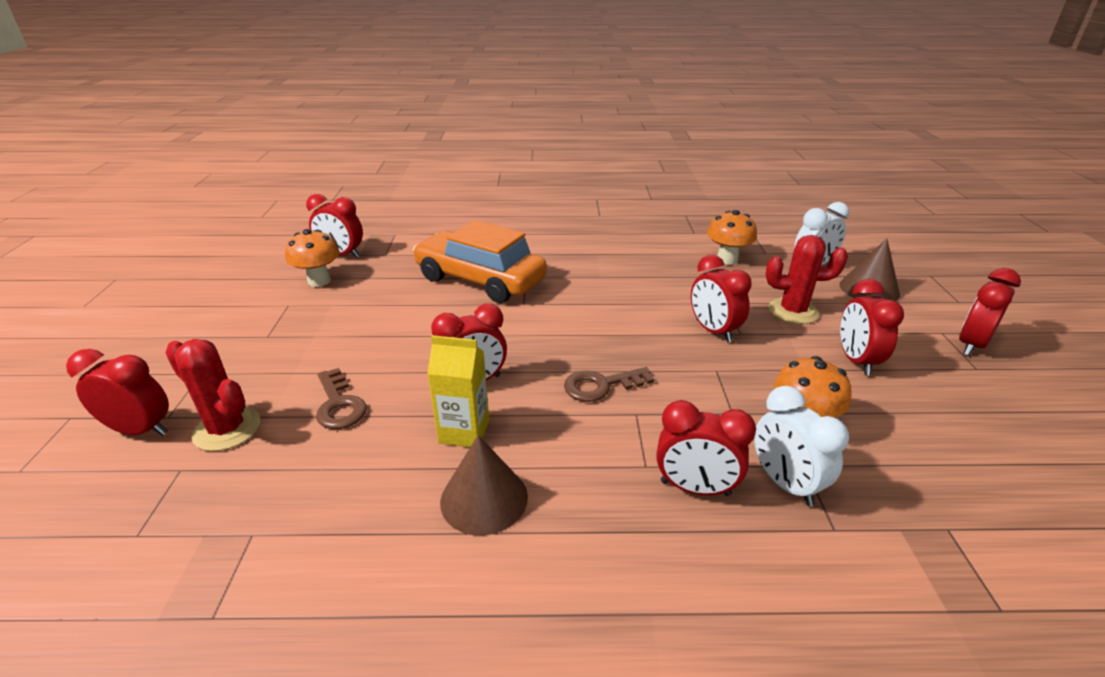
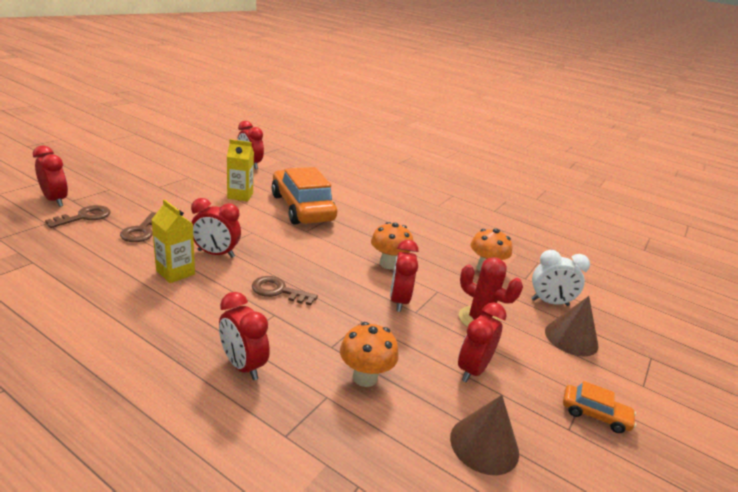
camera: 30 degrees right, 5 degrees down
red cactus [165,339,260,451] -> brown key [45,205,110,228]
orange mushroom [285,229,340,287] -> orange mushroom moved to [371,222,413,269]
brown cone [440,435,528,536] -> brown cone moved to [450,395,519,475]
white clock [754,386,849,506] -> none
red clock [959,268,1021,356] -> orange car [563,381,636,433]
none -> yellow carton [227,139,254,201]

